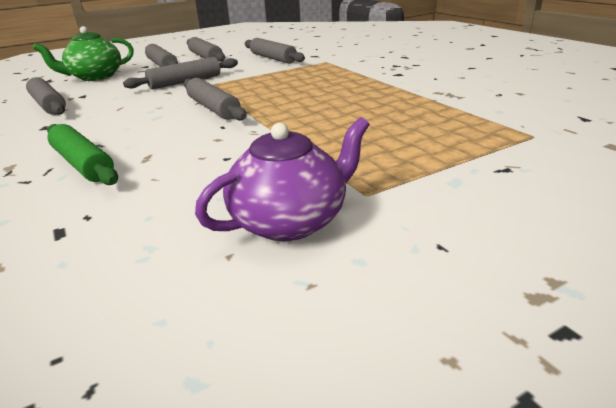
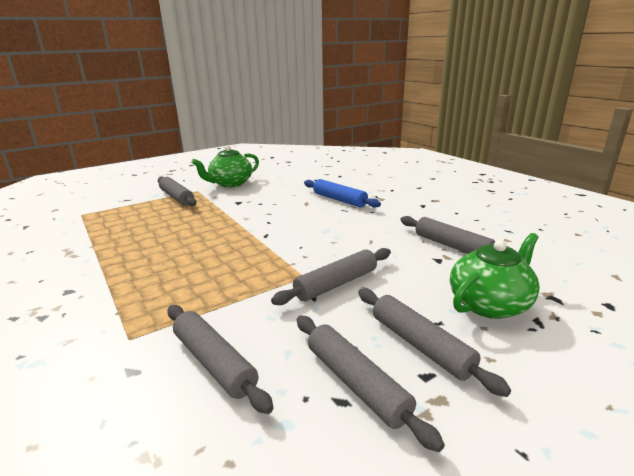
camera: 175 degrees right, 5 degrees down
green rolling pin [47,124,118,185] -> blue rolling pin [304,179,381,208]
grey rolling pin [184,78,246,120] -> grey rolling pin moved to [158,177,197,206]
purple teapot [195,117,370,241] -> green teapot [192,145,259,188]

